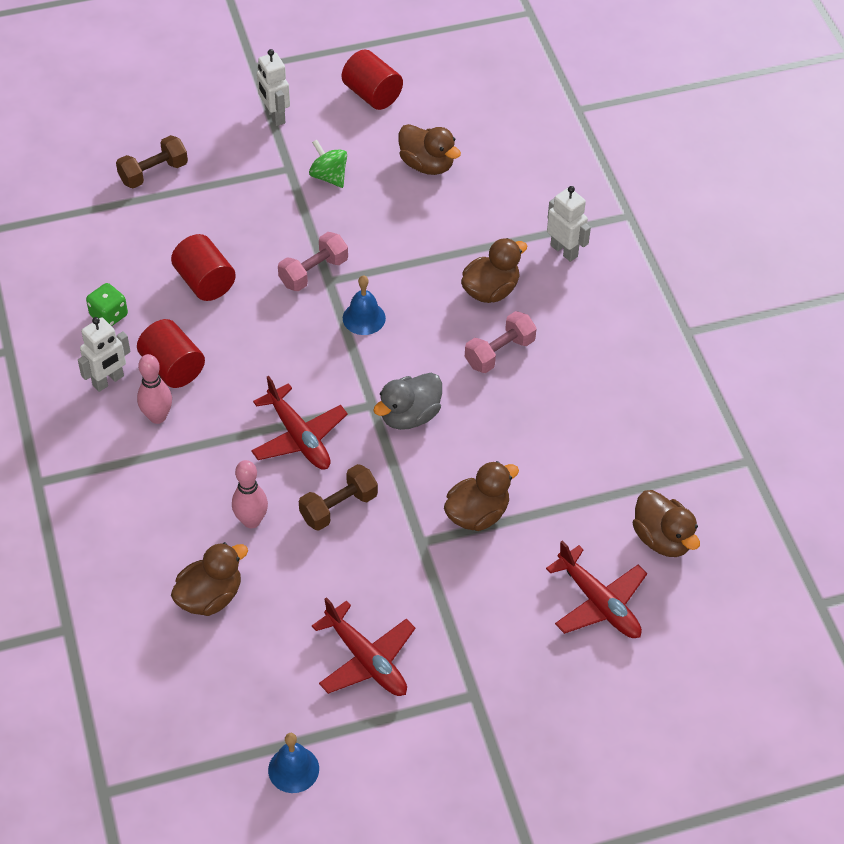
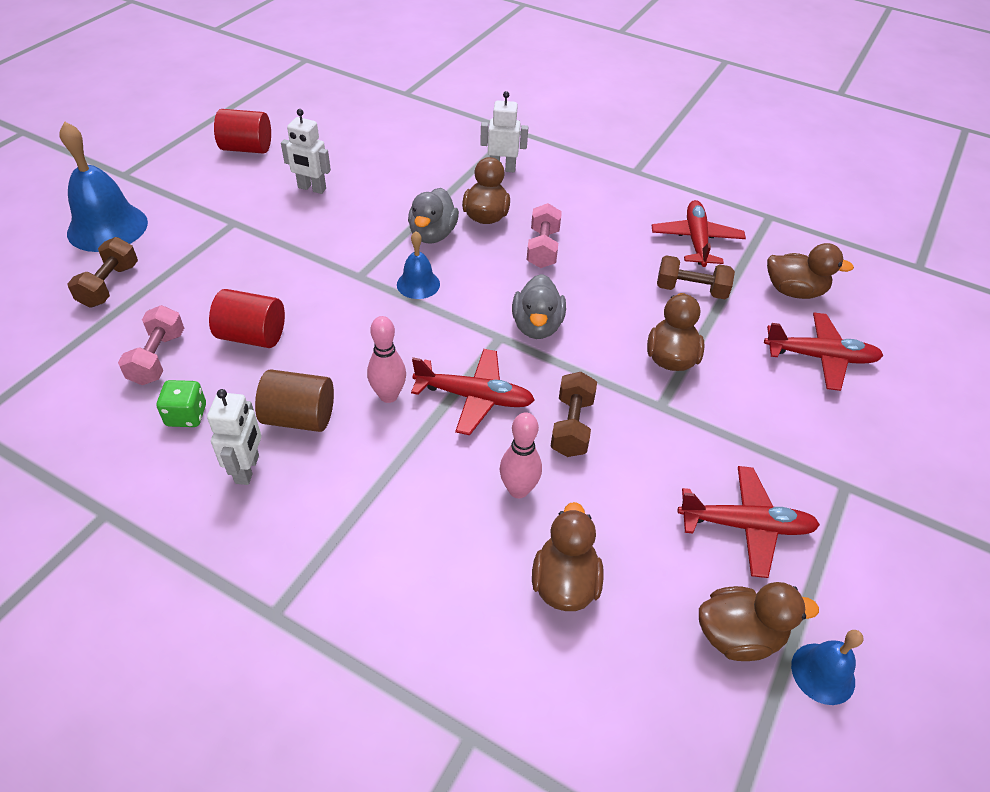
camera: 45 degrees left, 5 degrees down
red cylinder [137,319,205,388] -> brown cylinder [255,369,334,432]
pink bowling pin [137,354,172,424] -> pink bowling pin moved to [367,316,406,403]
white robot [257,49,290,126] -> white robot moved to [281,109,331,194]
pink dumbbell [278,232,348,291] -> pink dumbbell moved to [118,305,184,385]
green spinning top [309,140,347,188] -> none
brown duck [399,124,461,175] -> brown duck moved to [699,582,819,661]
none -> blue bell [60,122,148,252]
none -> grey duck [408,188,459,243]
none -> red plane [652,200,746,267]
none -> brown dumbbell [657,255,735,299]

